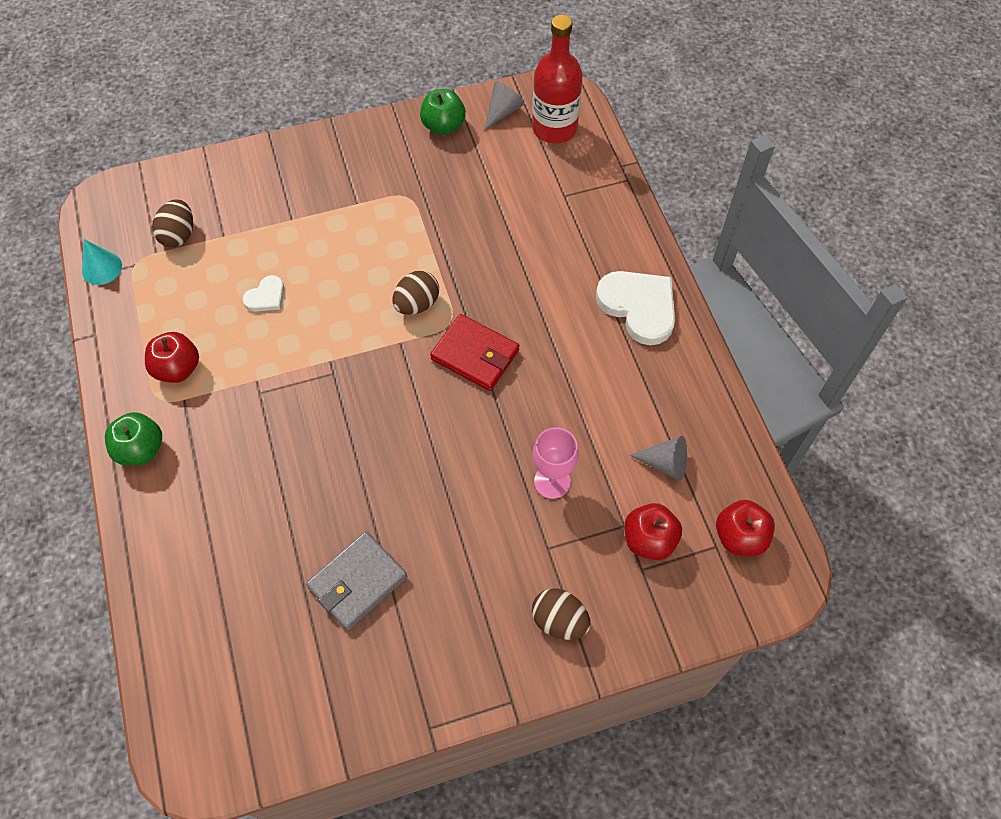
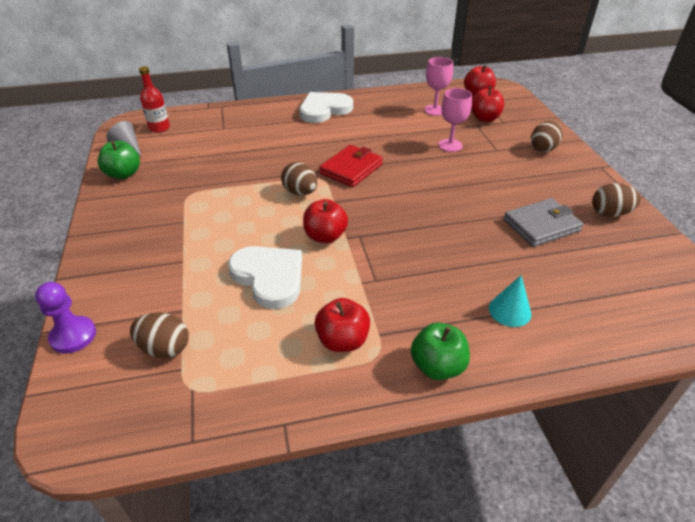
camera: 85 degrees left, 20 degrees down
turquoise cone [82,239,122,285] -> turquoise cone moved to [489,275,532,327]
white heart [243,275,284,312] -> white heart [228,246,302,309], size x1.98
grey wallet [306,531,407,630] -> grey wallet turned 75 degrees counterclockwise [503,198,583,247]
red bottle [532,15,583,143] -> red bottle [139,67,170,133], size x0.61
grey cone [630,436,687,481] -> pink goblet [424,57,453,116]
none -> purple pawn [35,282,96,353]
none -> red apple [303,199,348,243]
none -> brown egg [592,183,641,217]

